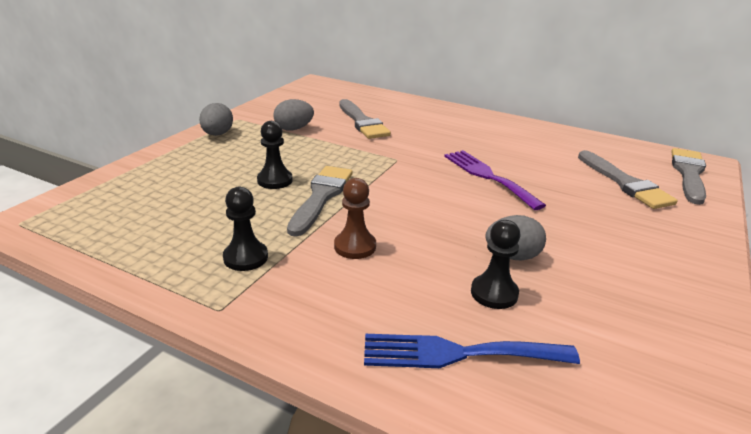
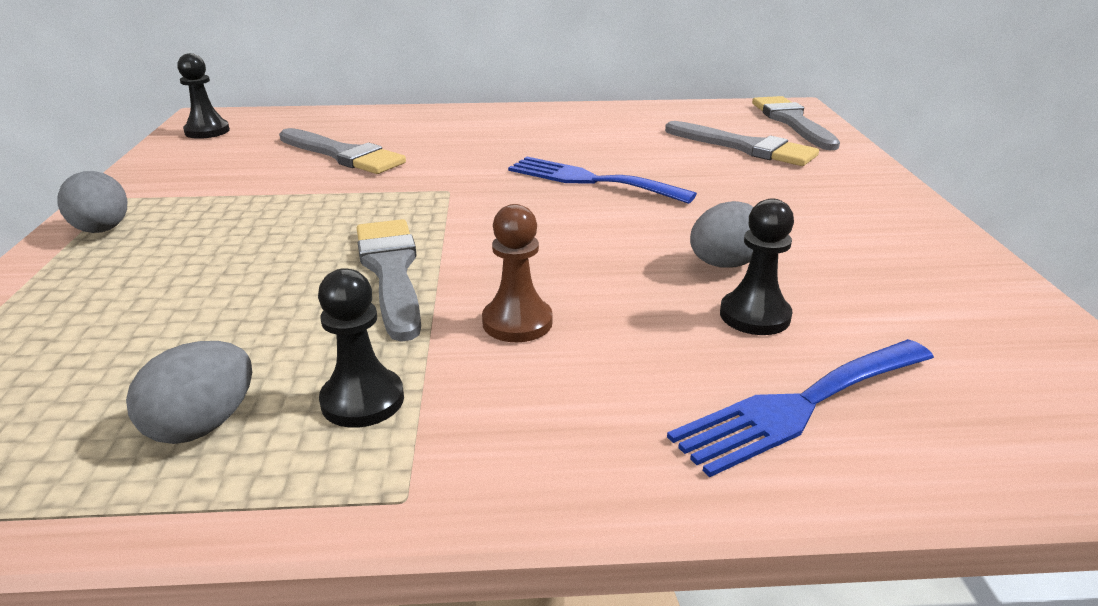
camera: 30 degrees left, 0 degrees up
black pawn [257,121,293,189] -> black pawn moved to [177,53,230,139]
grey egg [273,99,314,131] -> grey egg moved to [126,341,252,444]
purple fork [444,150,546,210] -> blue fork [508,157,697,204]

